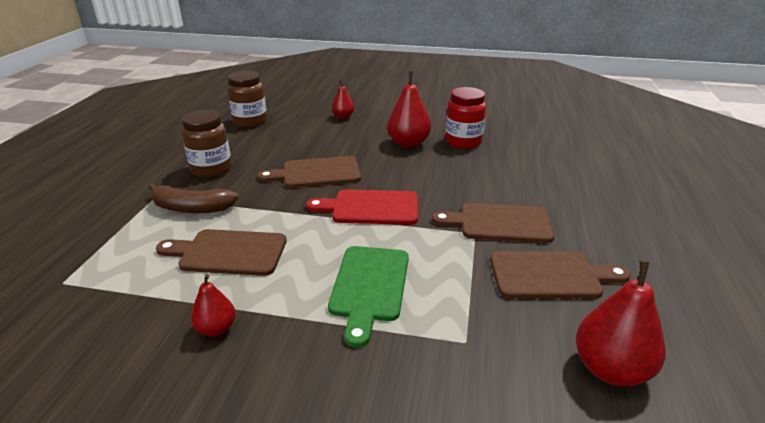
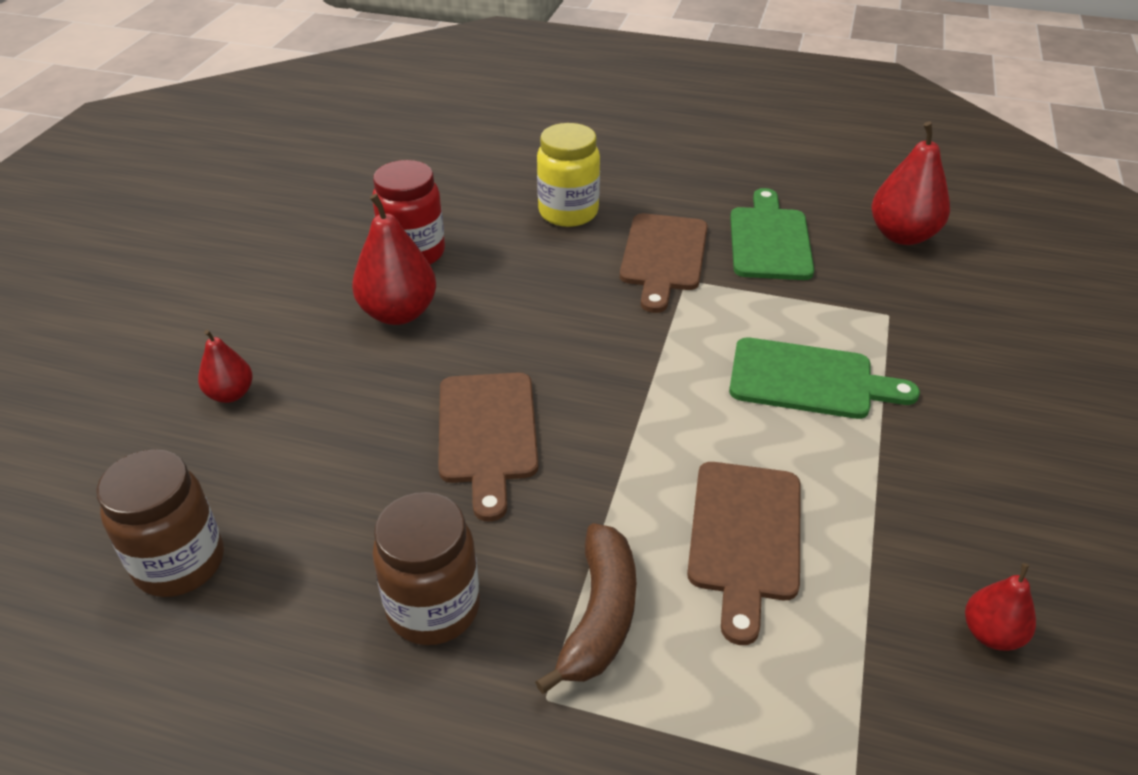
camera: 85 degrees left, 10 degrees up
red pear [191,274,236,337] -> red pear moved to [965,563,1036,651]
red cutting board [306,189,418,225] -> none
brown cutting board [490,251,631,298] -> green cutting board [730,188,814,280]
none -> yellow jar [537,123,600,227]

